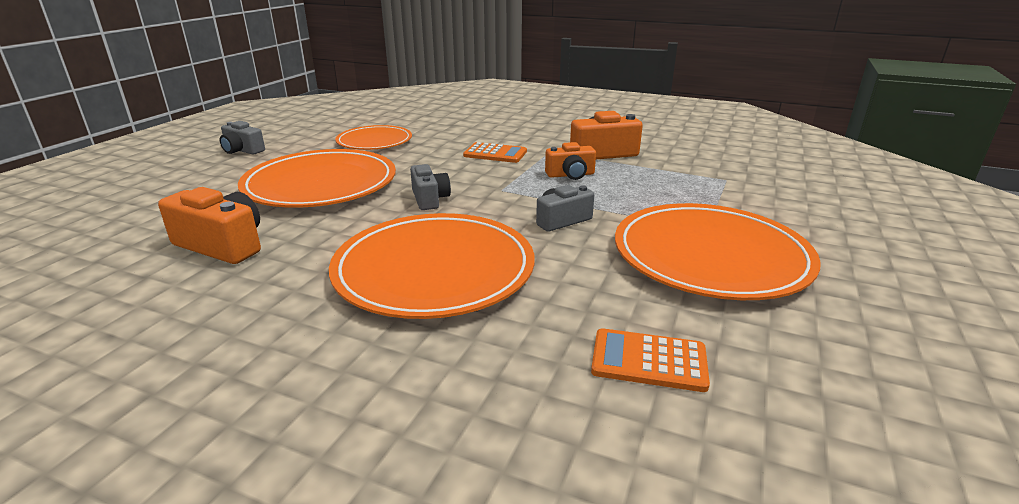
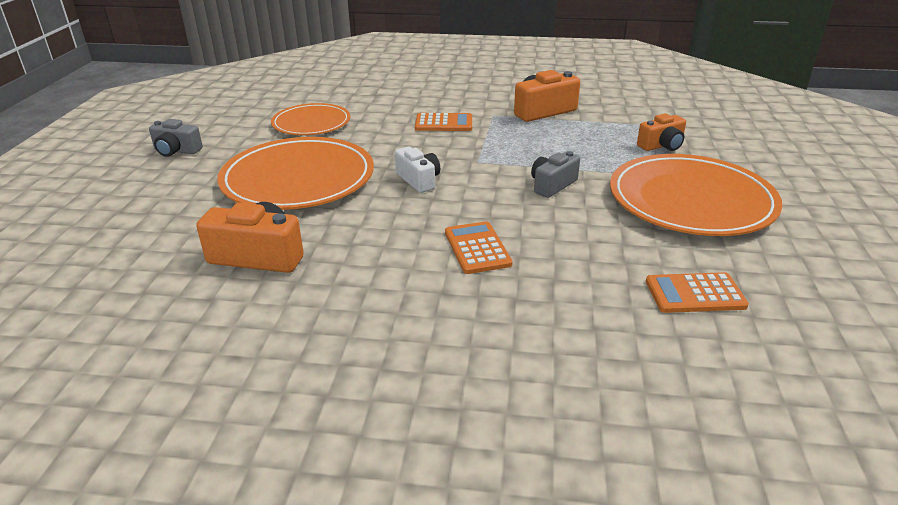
camera: 15 degrees left, 5 degrees up
orange plate [329,213,535,319] -> orange calculator [445,221,513,274]
grey camera [410,164,451,210] -> white camera [395,147,440,193]
orange camera [545,142,596,180] -> orange camera moved to [637,113,686,151]

